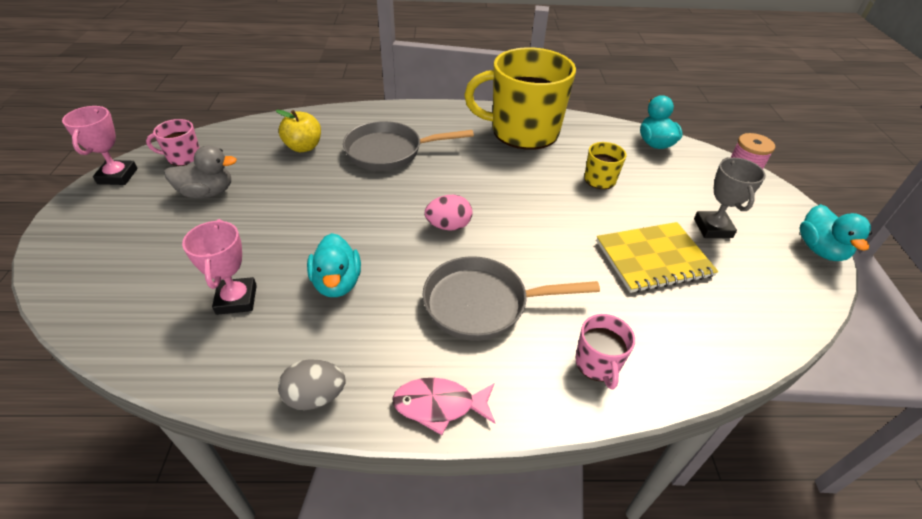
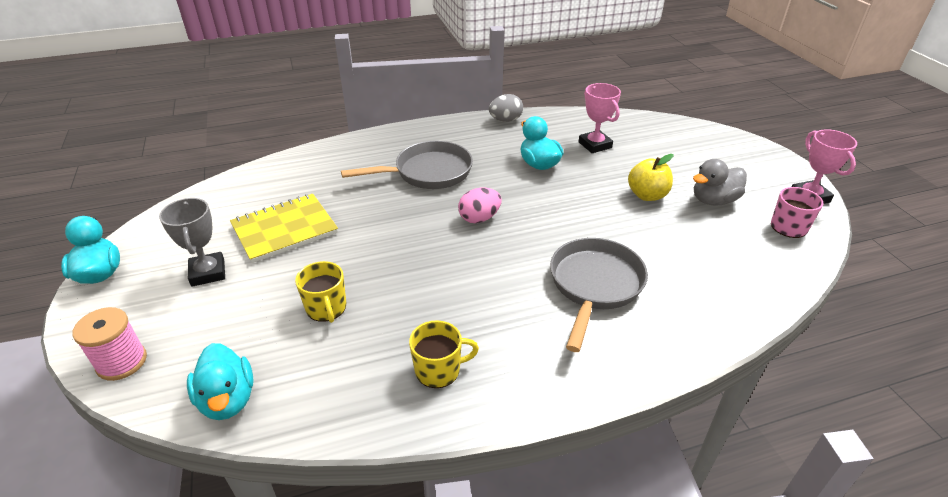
camera: 165 degrees right, 5 degrees down
yellow apple [276,110,321,152] -> yellow apple moved to [628,154,673,201]
grey pan [343,121,474,171] -> grey pan turned 45 degrees counterclockwise [550,238,648,352]
pink fish [392,378,495,435] -> none
yellow mug [464,47,576,150] -> yellow mug [409,320,479,388], size x0.43
pink mug [575,314,635,390] -> none

